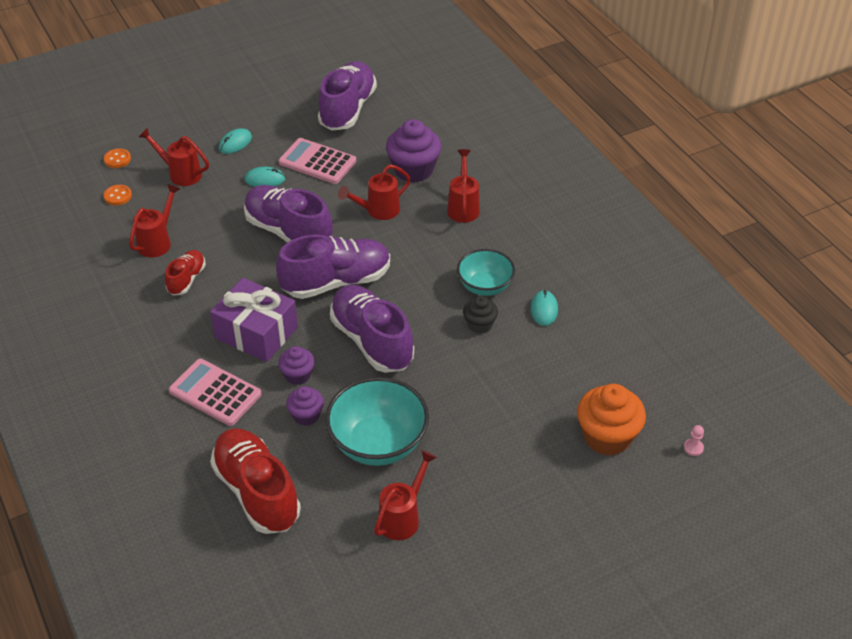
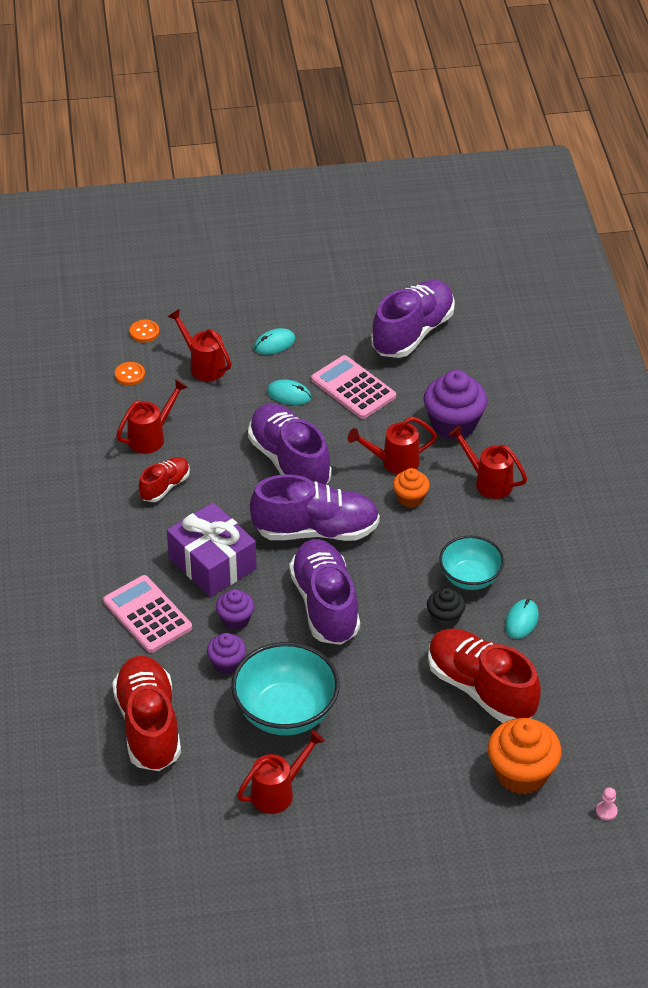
camera: 20 degrees right, 0 degrees up
red watering can [447,149,480,223] -> red watering can turned 75 degrees counterclockwise [448,426,527,499]
none -> orange cupcake [393,468,430,508]
none -> red shoe [428,628,541,723]

